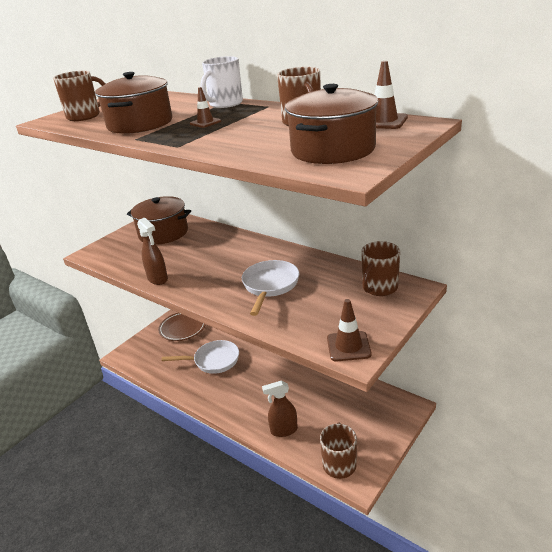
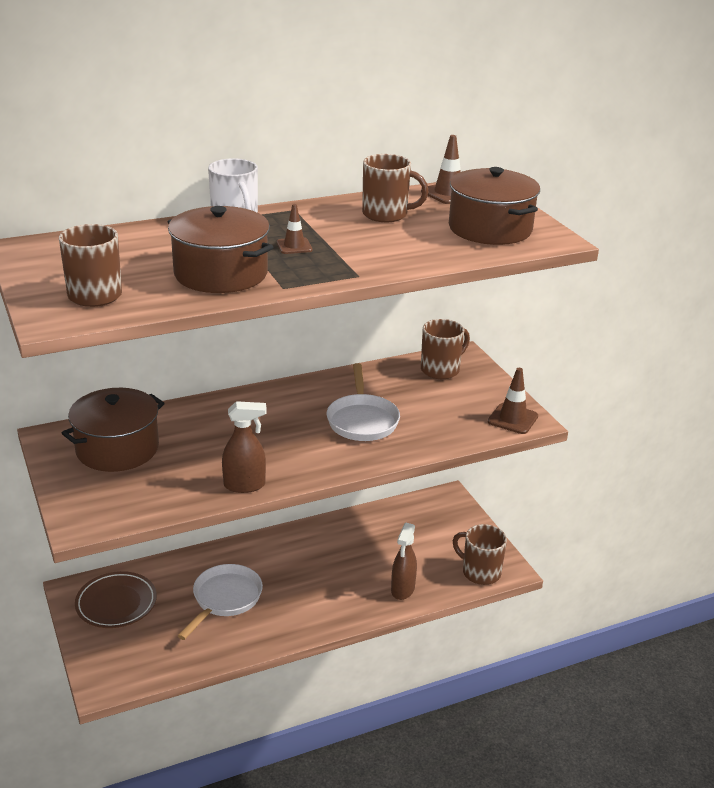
camera: 65 degrees left, 0 degrees up
white pan [242,260,299,316] -> white pan turned 135 degrees counterclockwise [326,363,400,441]
brown mug [361,241,400,296] -> brown mug turned 105 degrees counterclockwise [421,319,470,379]

